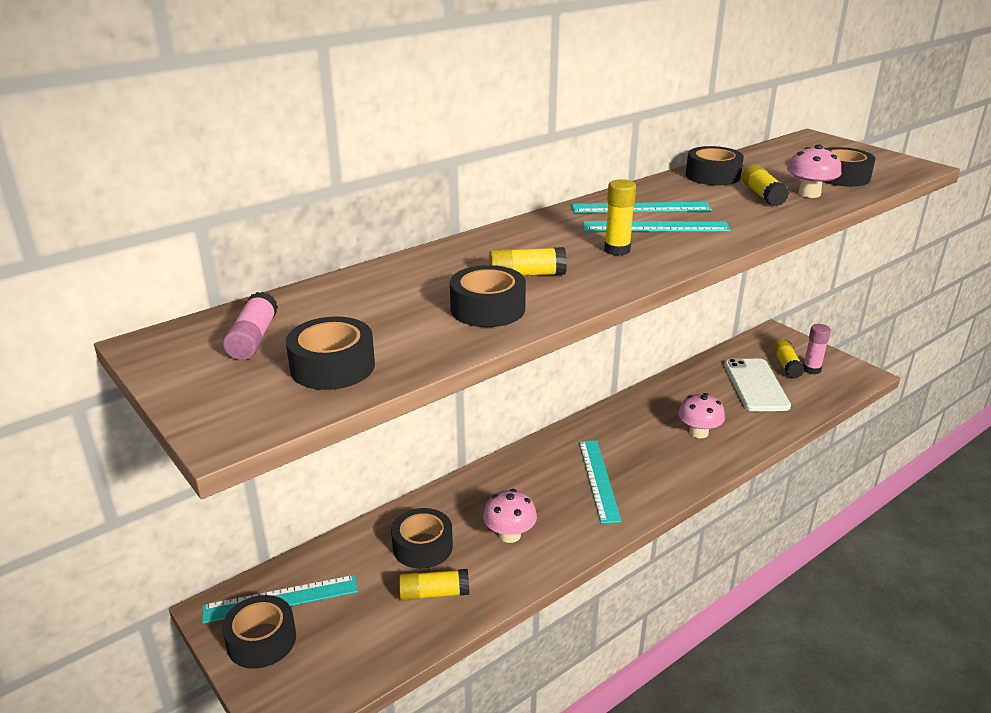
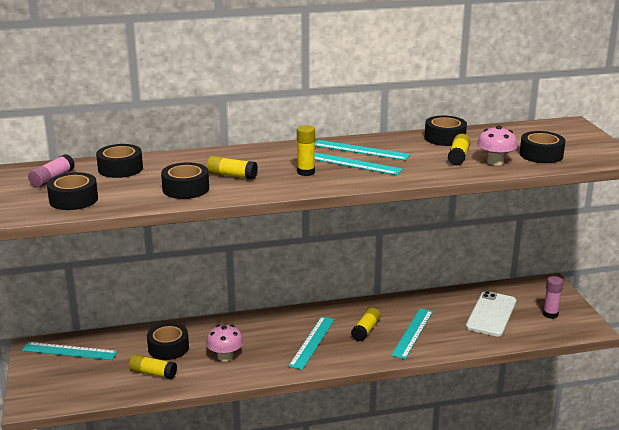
camera: 25 degrees right, 5 degrees down
black tape [222,595,296,669] -> black tape moved to [96,144,143,178]
pink mushroom [678,393,725,438] -> turquoise ruler [391,308,433,359]
yellow glue stick [773,339,804,379] -> yellow glue stick moved to [351,308,381,341]

